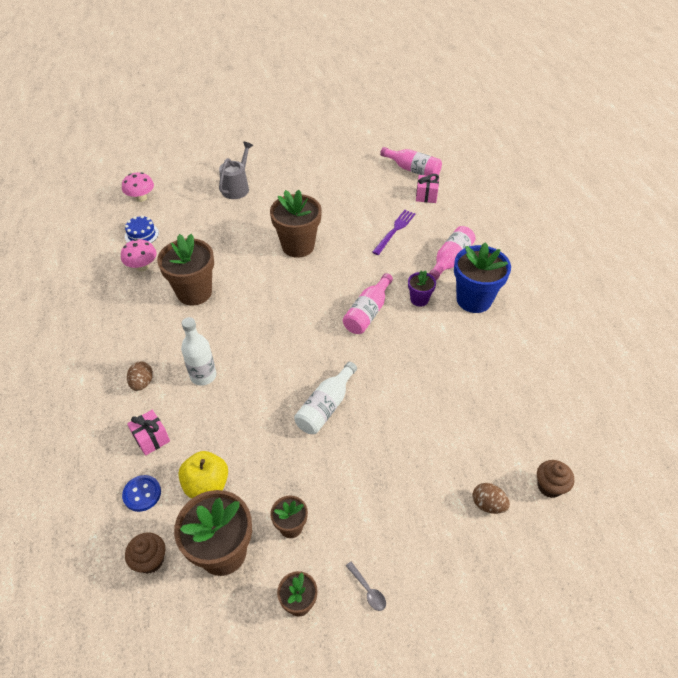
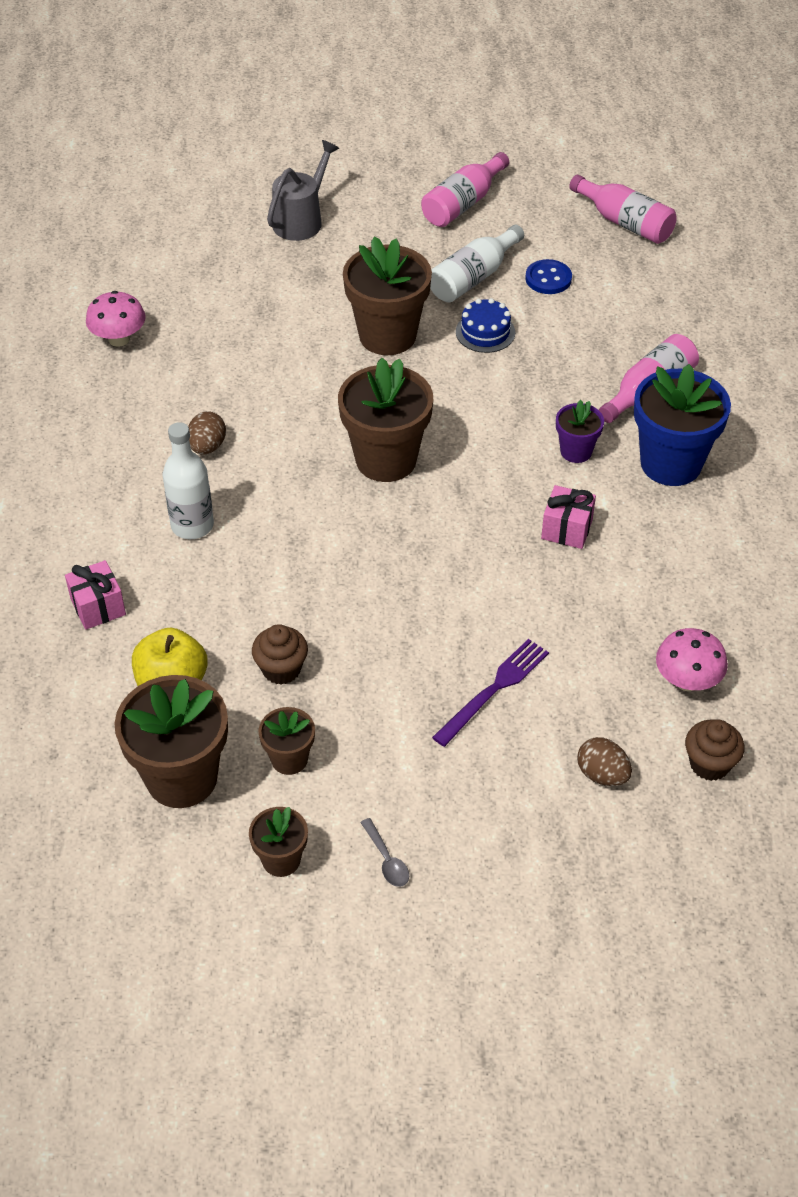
camera: 10 degrees right, 0 degrees up
pink mushroom [122,172,154,202] -> pink mushroom moved to [656,628,728,691]
blue button [122,475,161,512] -> blue button moved to [525,259,572,294]
blue cake [125,215,159,243] -> blue cake moved to [456,298,515,353]
brown cupcake [125,532,166,574] -> brown cupcake moved to [252,624,308,685]
brown egg [127,361,153,391] -> brown egg moved to [188,411,226,455]
brown flower pot [157,234,214,305] -> brown flower pot moved to [338,358,433,482]
white bottle [294,362,357,434] -> white bottle moved to [430,225,524,302]
pink bottle [343,273,393,334] -> pink bottle moved to [421,152,509,227]
purple fork [372,210,415,255] -> purple fork moved to [432,639,549,747]
pink gift [416,174,439,203] -> pink gift moved to [541,485,596,549]

